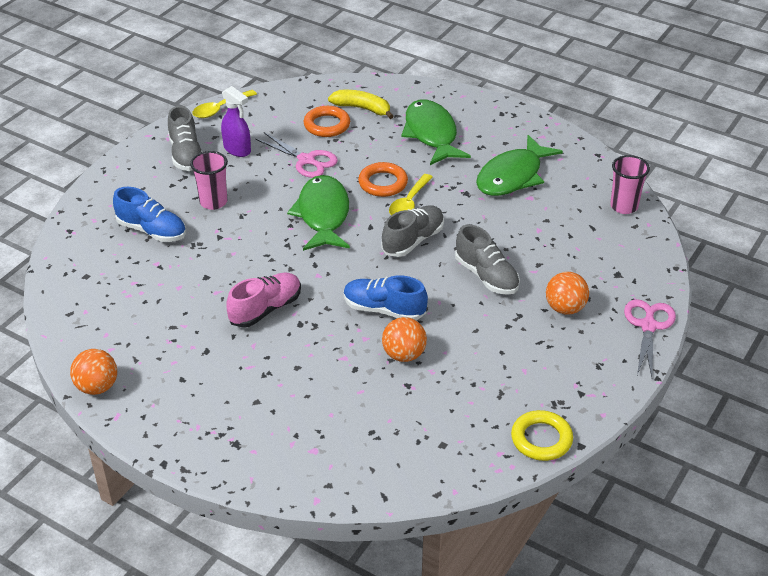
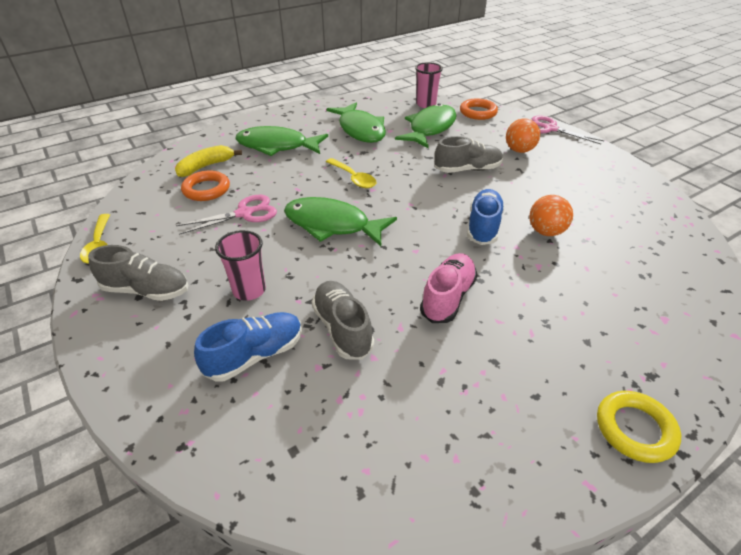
camera: 65 degrees left, 0 degrees up
orange ball [70,349,117,395] -> none
purple spray bottle [221,86,251,157] -> none
pink shoe [226,272,301,328] -> pink shoe turned 45 degrees clockwise [420,253,477,323]
blue shoe [344,275,428,320] -> blue shoe turned 150 degrees clockwise [467,189,505,245]
orange ring [358,162,408,197] -> orange ring moved to [460,98,498,120]
grey shoe [381,205,444,257] -> grey shoe moved to [312,281,374,360]
yellow ring [511,410,573,461] -> yellow ring moved to [597,391,681,463]
none -> green fish [395,103,457,148]

